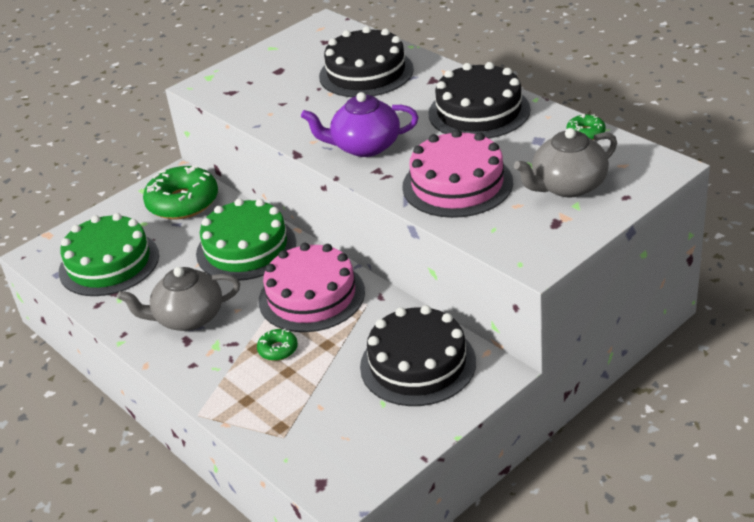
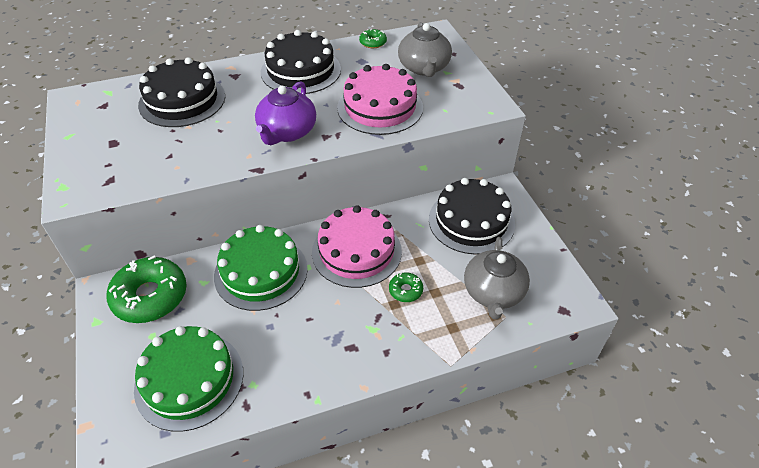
camera: 70 degrees left, 10 degrees up
grey teapot [117,267,240,331] -> grey teapot moved to [464,237,530,320]

